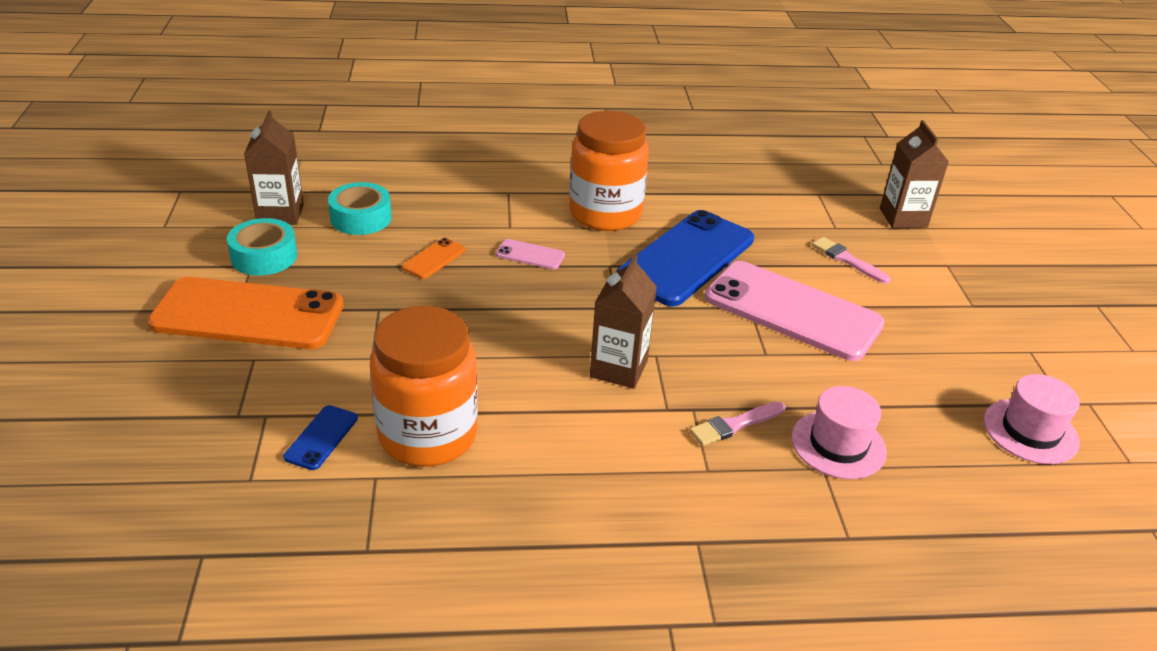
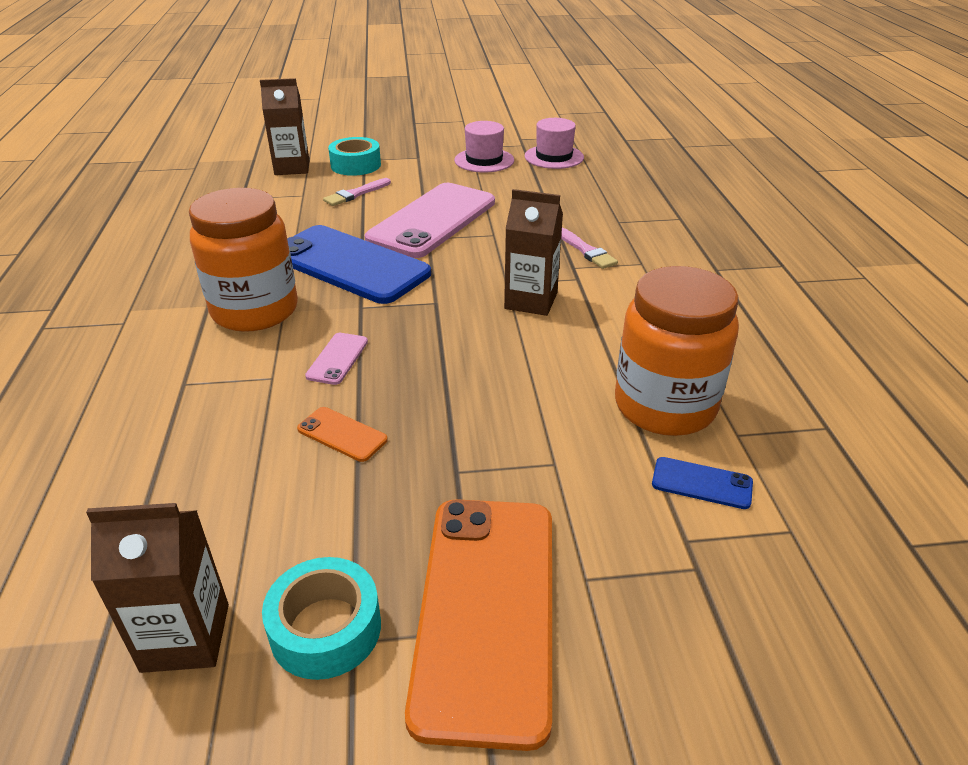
camera: 90 degrees left, 0 degrees up
turquoise tape [328,182,392,235] -> turquoise tape moved to [328,137,381,176]
pink hat [791,386,887,479] -> pink hat moved to [454,121,514,172]

